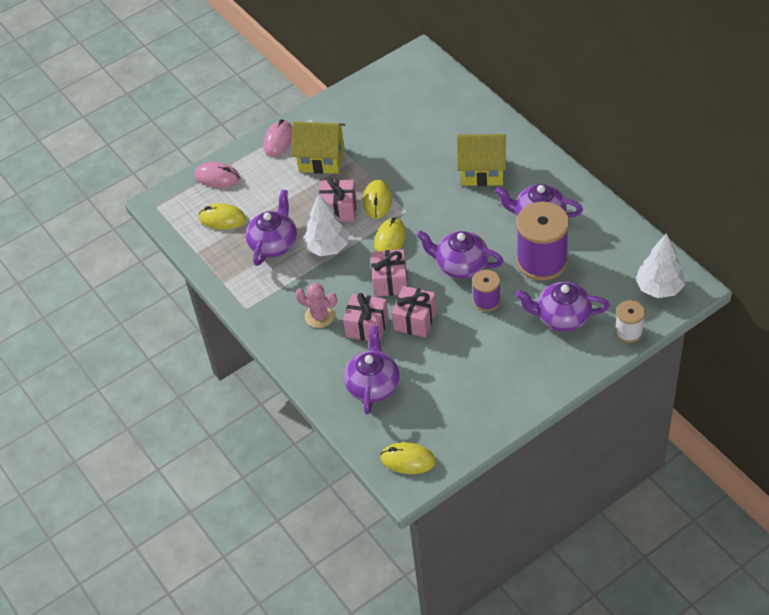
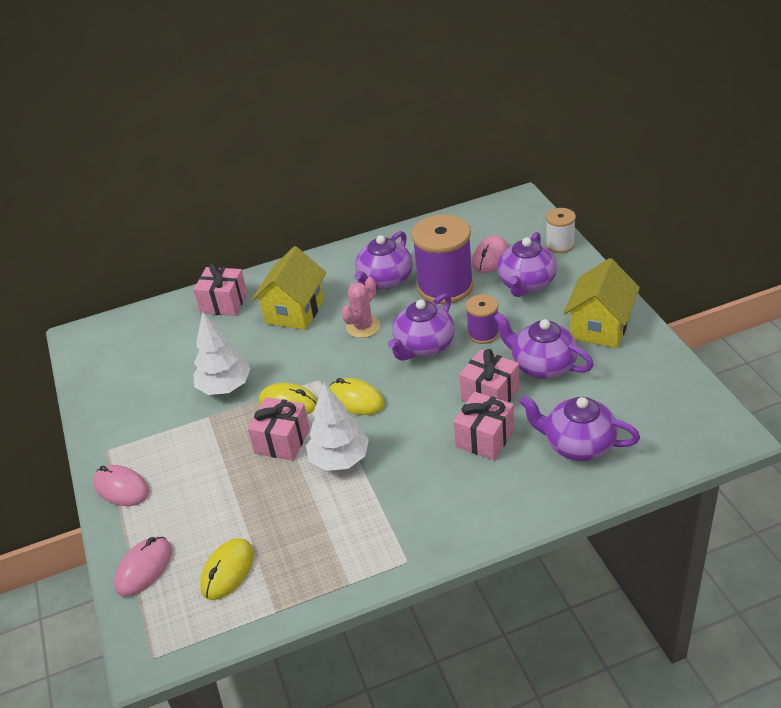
camera: 75 degrees left, 10 degrees down
purple teapot [246,189,297,266] -> purple teapot moved to [493,312,594,379]
yellow house [292,121,345,174] -> yellow house moved to [563,258,640,348]
pink cactus [295,283,337,328] -> pink cactus moved to [341,277,380,338]
pink gift [371,249,407,297] -> pink gift moved to [193,263,247,316]
yellow mouse [380,442,436,474] -> none
white tree [635,233,685,298] -> white tree moved to [193,312,250,395]
none -> pink mouse [472,236,508,273]

